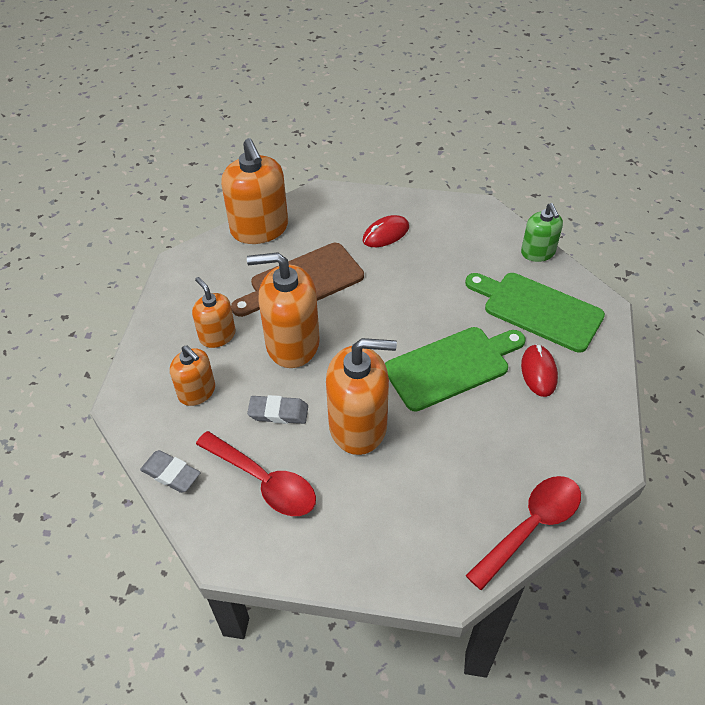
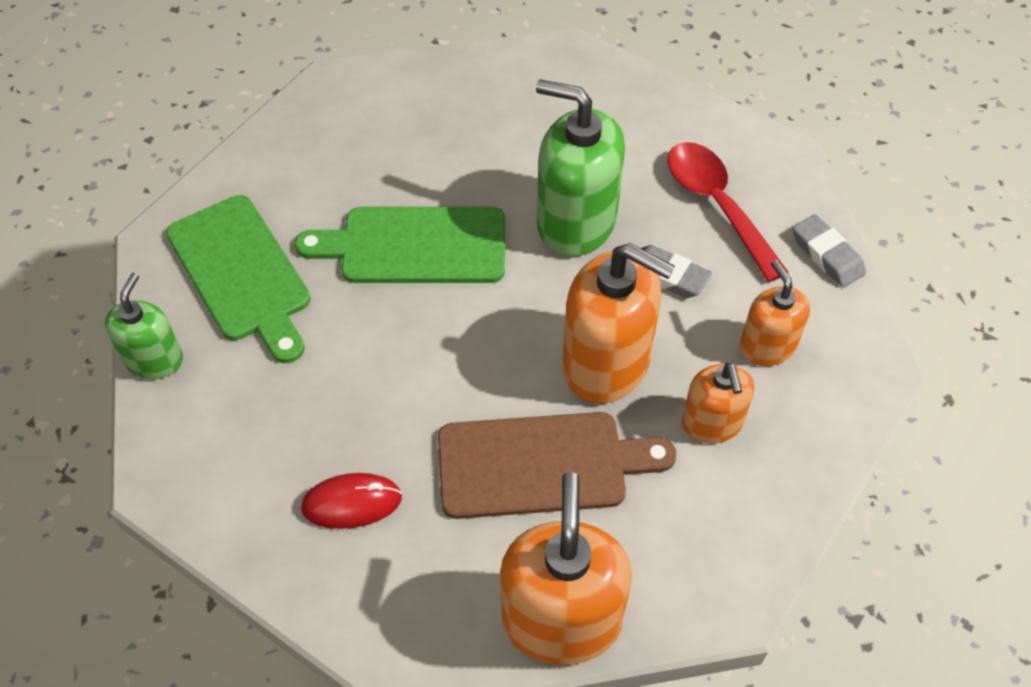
camera: 155 degrees left, 5 degrees up
orange soap dispenser [326,338,397,455] -> green soap dispenser [536,79,625,256]
red spoon [465,476,581,591] -> none
red mouse [521,344,558,397] -> none

